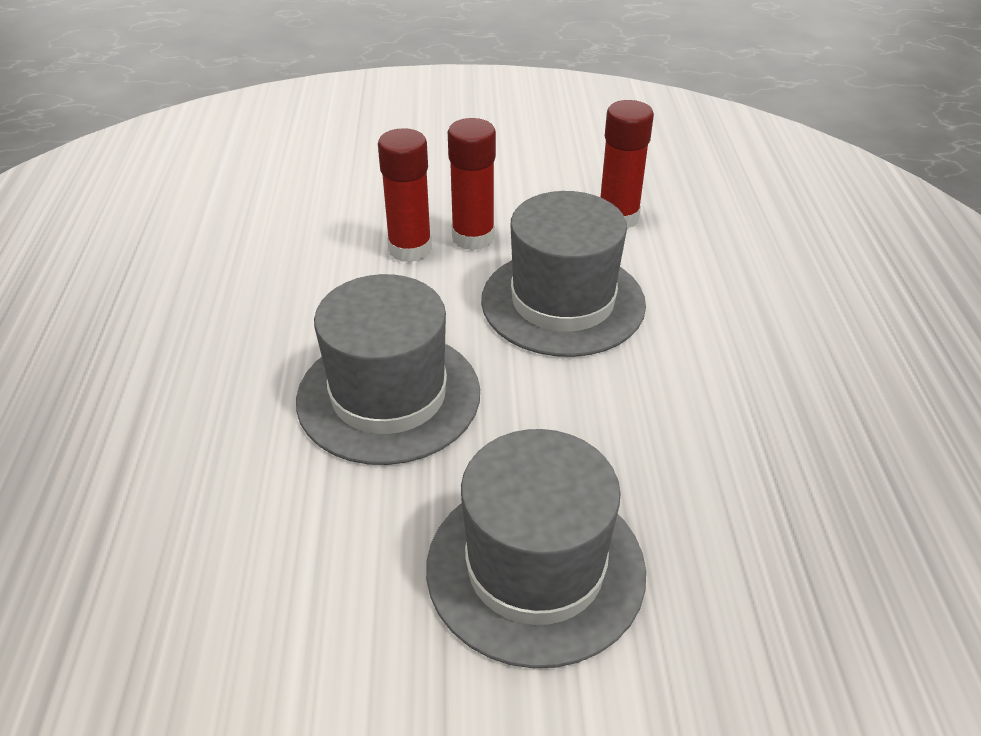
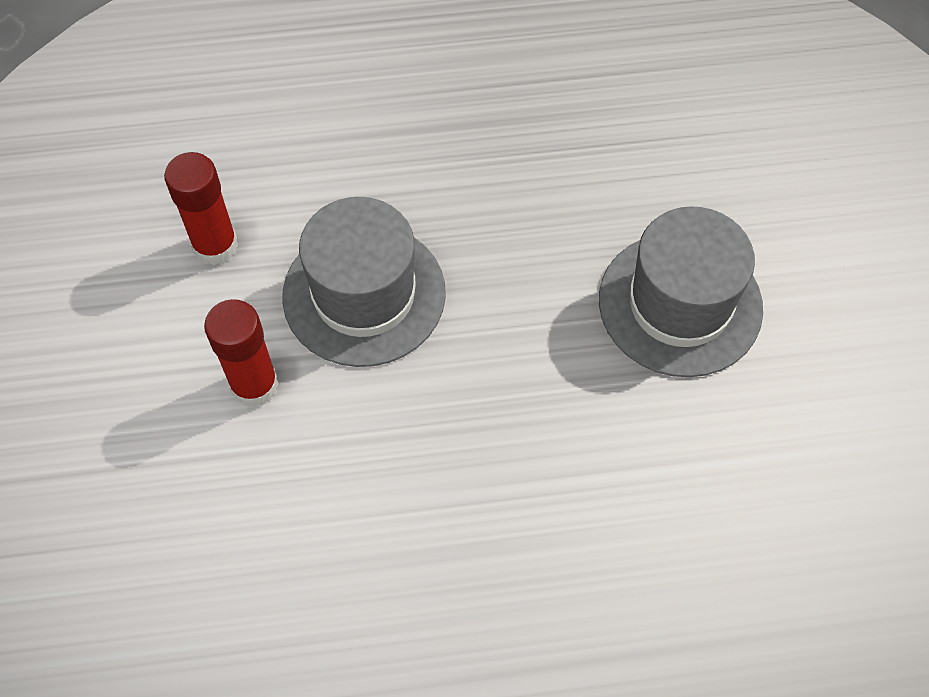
camera: 95 degrees left, 20 degrees up
grey hat [296,274,480,465] -> none
red glue stick [378,128,432,262] -> none

